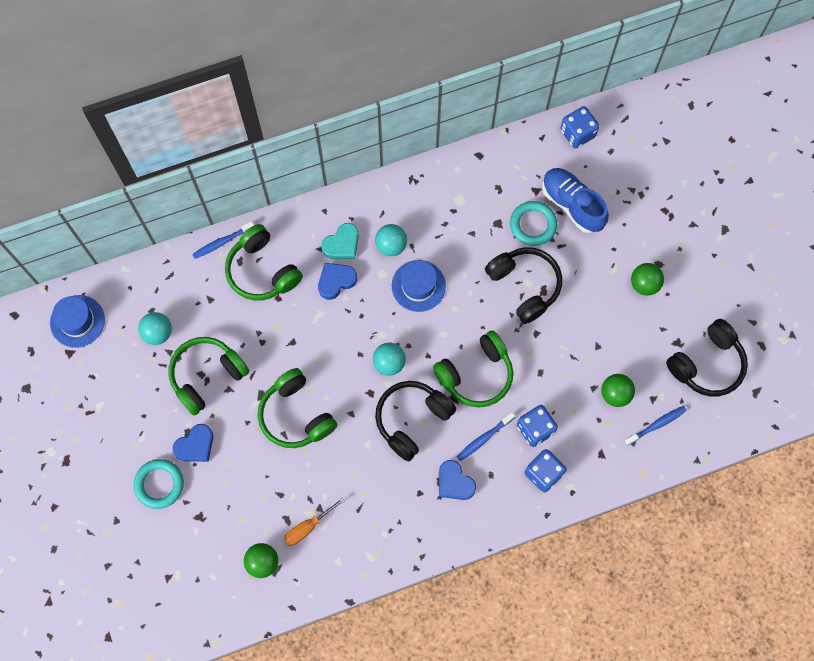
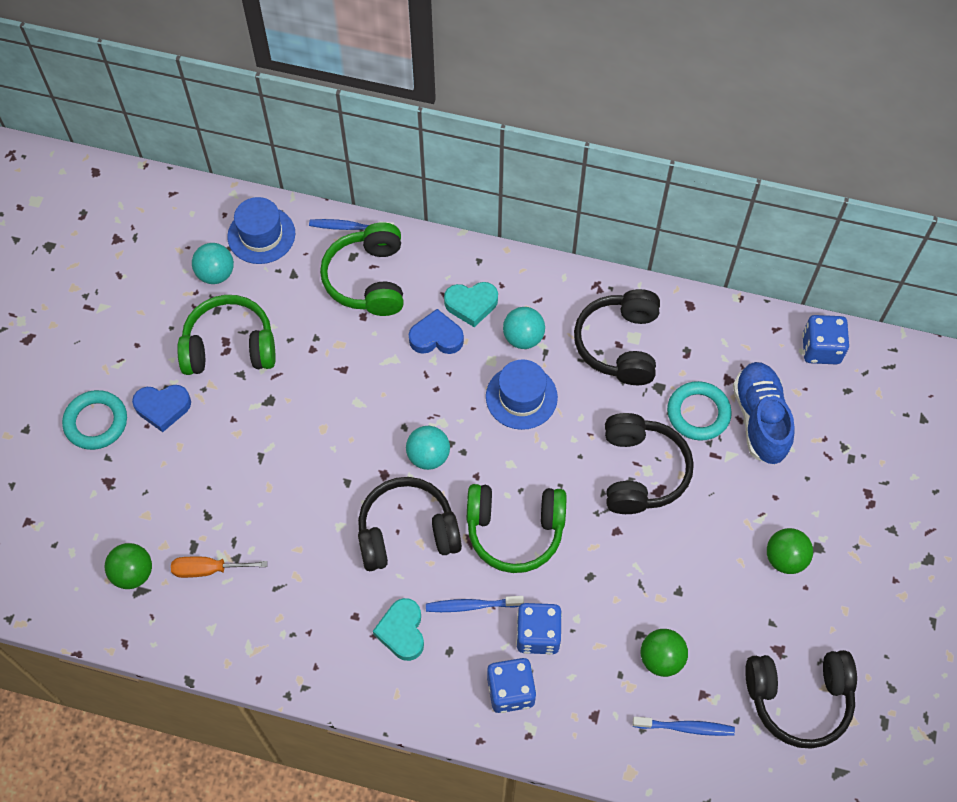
camera: 35 degrees right, 10 degrees down
blue hat [50,295,105,348] -> blue hat moved to [227,197,295,264]
green headphones [258,368,337,448] -> none
blue heart [439,460,476,500] -> turquoise heart [373,598,424,661]
none -> black headphones [574,289,660,385]

